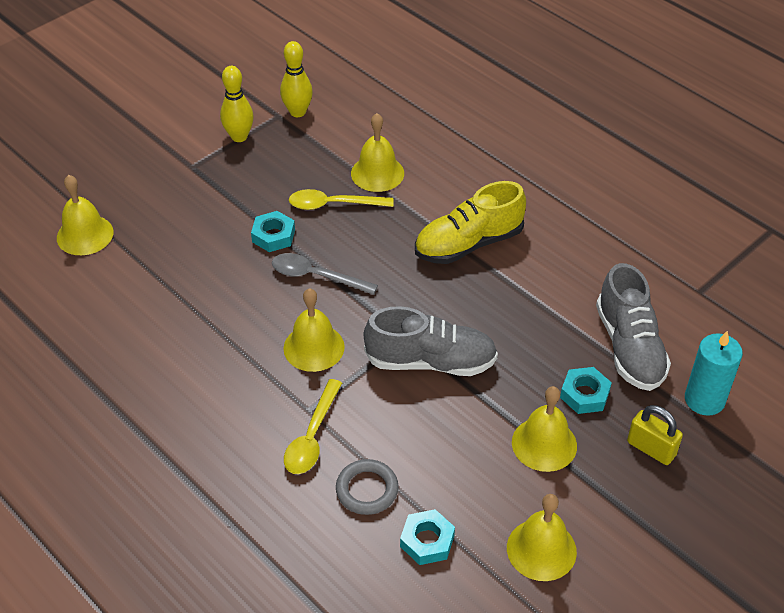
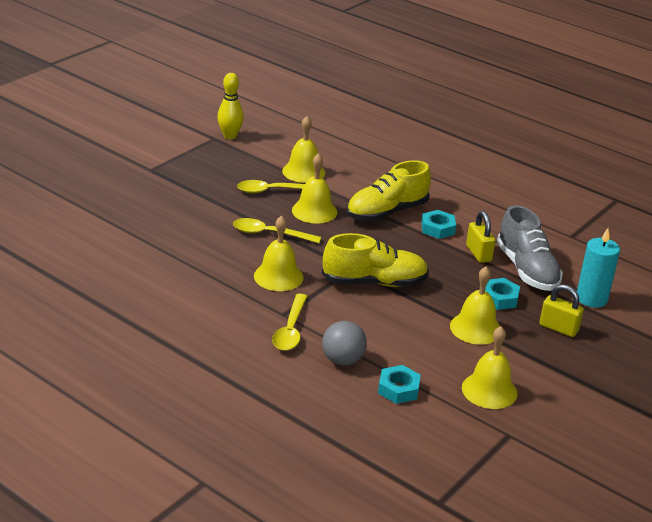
camera: 10 degrees left, 15 degrees down
yellow bell [57,175,113,255] -> yellow bell moved to [292,153,337,223]
yellow bowling pin [220,66,254,142] -> none
turquoise nut [251,211,295,252] -> turquoise nut moved to [421,210,456,239]
grey spoon [272,253,378,295] -> yellow spoon [233,218,321,243]
grey ring [336,459,399,515] -> grey ball [322,321,367,366]
grey shoe [364,306,498,376] -> yellow shoe [322,233,429,287]
none -> yellow padlock [466,211,496,263]

